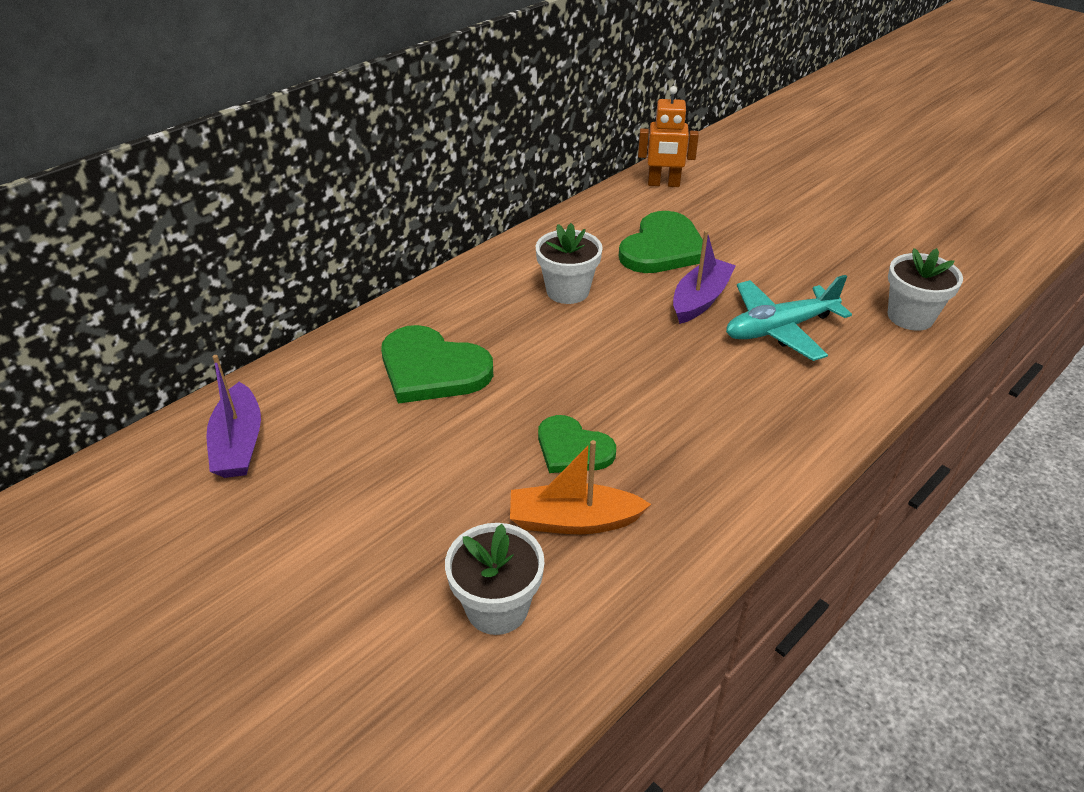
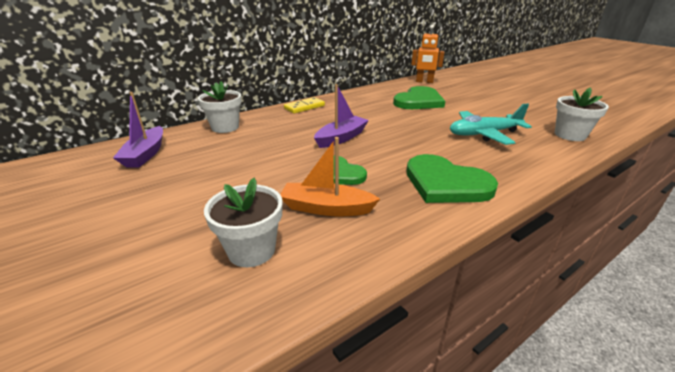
camera: 10 degrees right, 10 degrees down
green heart [381,325,493,404] -> green heart moved to [406,154,498,203]
white flower pot [536,223,603,304] -> white flower pot moved to [198,81,242,133]
purple boat [673,230,736,324] -> purple boat moved to [314,84,369,148]
none -> yellow domino [284,97,325,114]

